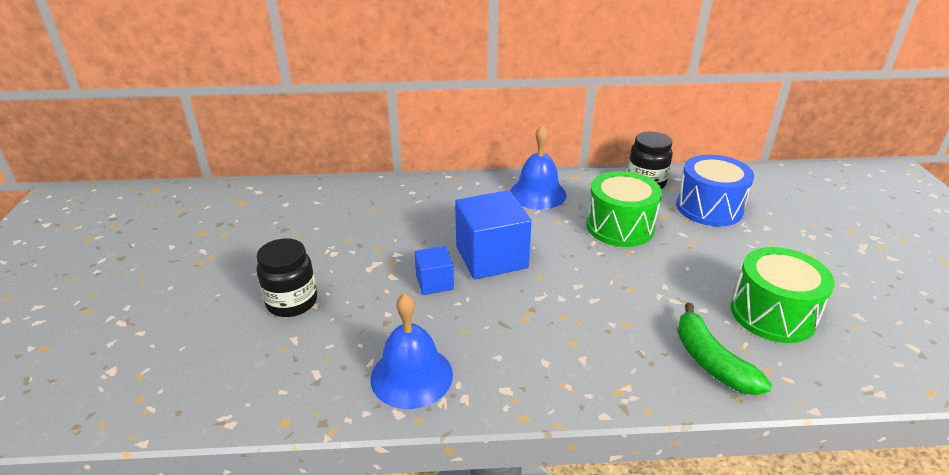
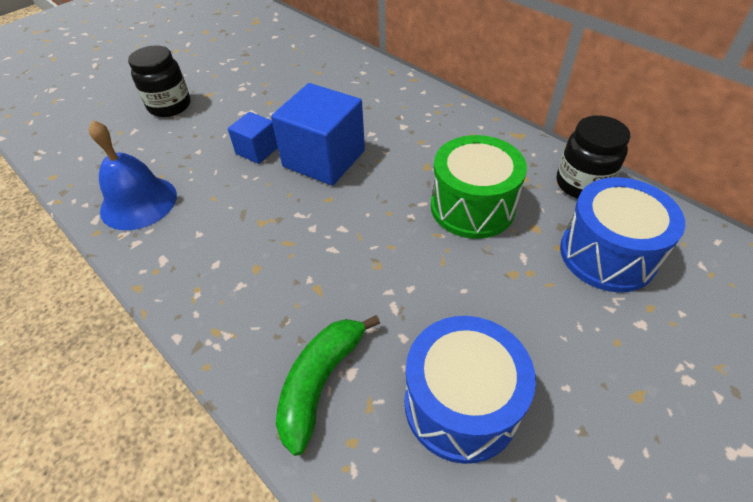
camera: 50 degrees right, 15 degrees up
blue bell [510,125,567,210] -> none
green drum [731,247,835,343] -> blue drum [405,316,536,464]

